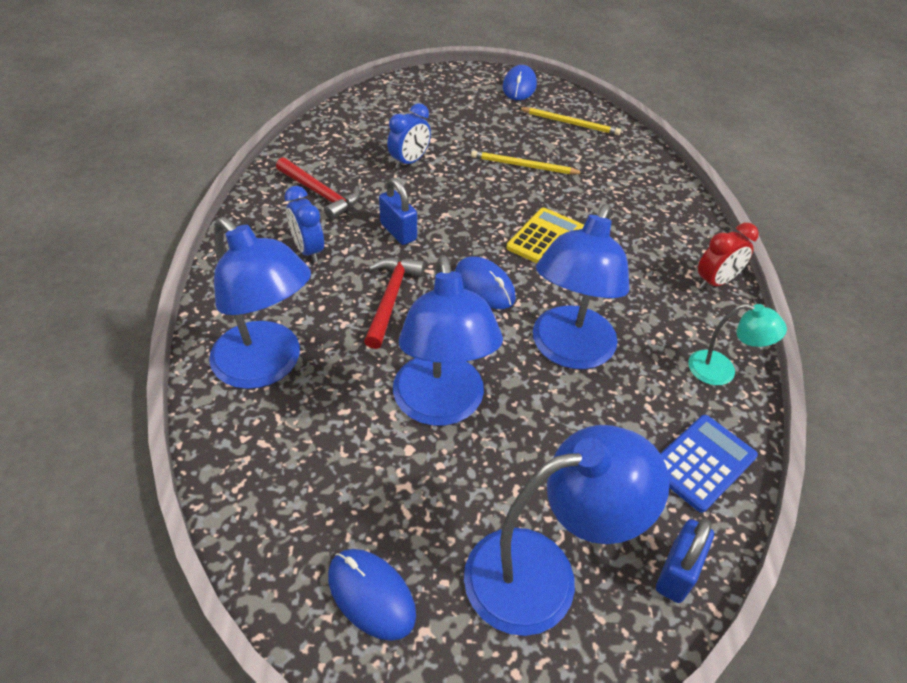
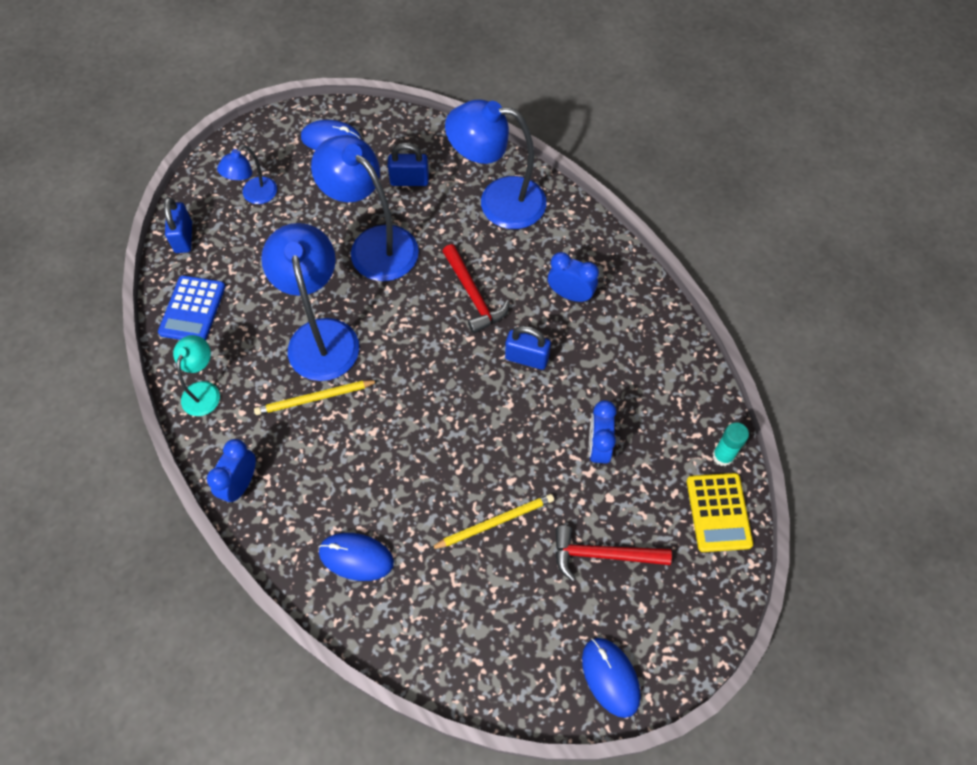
camera: 145 degrees right, 15 degrees up
red hammer [276,157,360,220] -> red hammer moved to [555,525,672,582]
blue mouse [455,256,516,309] -> blue mouse moved to [319,533,394,581]
blue lamp [464,425,670,636] -> blue lamp [217,145,277,204], size x0.53
yellow calculator [506,208,584,263] -> yellow calculator moved to [687,473,753,552]
yellow pencil [519,107,621,135] -> yellow pencil moved to [254,380,379,415]
turquoise lamp [688,304,787,385] -> turquoise lamp turned 120 degrees clockwise [173,335,220,416]
red clock [698,223,759,289] -> blue clock [207,439,256,503]
none -> blue padlock [388,143,429,186]
none -> turquoise glue stick [712,422,749,466]

